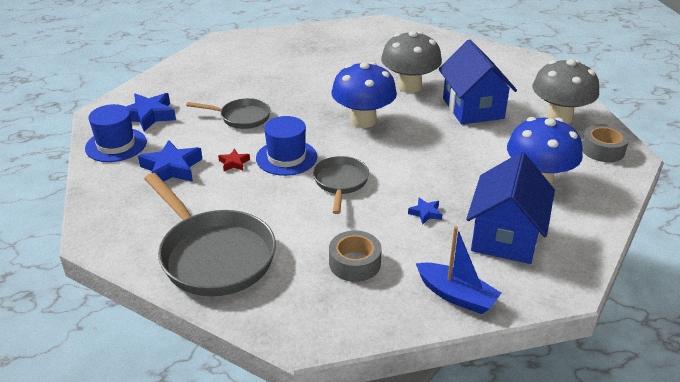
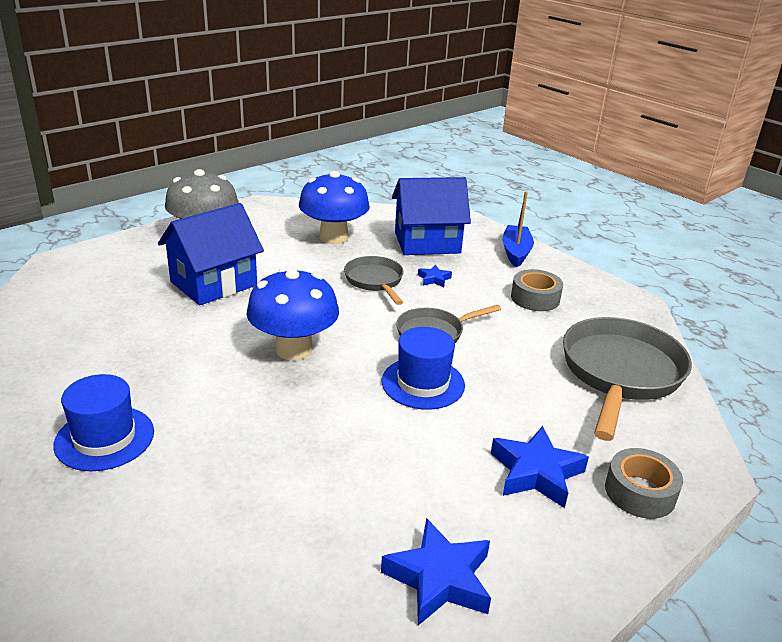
camera: 120 degrees left, 5 degrees down
blue hat [85,104,147,162] -> blue hat moved to [53,374,154,471]
grey pan [186,98,271,129] -> grey pan moved to [344,256,404,305]
red star [218,149,250,171] -> none
grey mushroom [381,31,442,93] -> none
grey tape [582,124,629,162] -> grey tape moved to [605,448,683,519]

